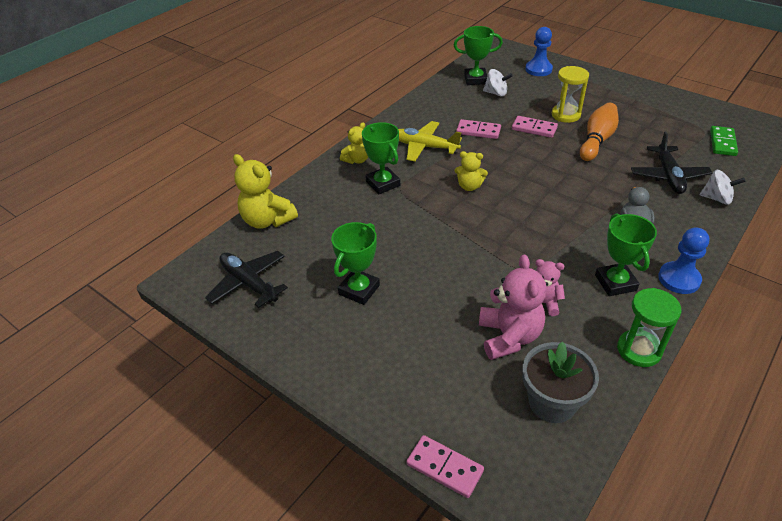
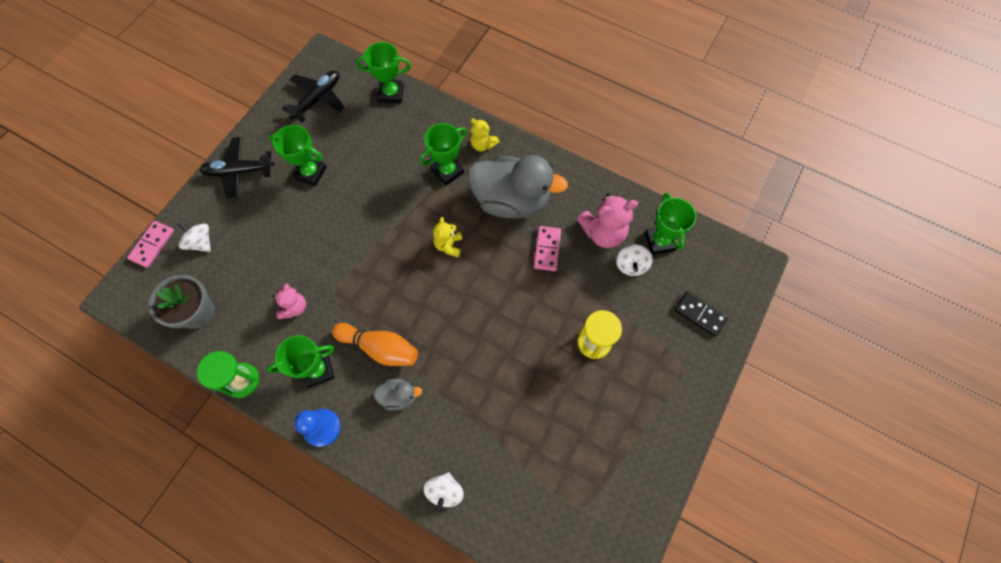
camera: 80 degrees right, 25 degrees up
yellow teddy bear [233,154,298,229] -> green trophy [356,42,411,103]
yellow plane [398,121,462,162] -> grey duck [467,155,568,218]
pink teddy bear [479,255,547,360] -> pink teddy bear moved to [577,193,638,248]
pink domino [512,116,558,138] -> none
blue pawn [525,27,553,76] -> black domino [674,292,728,337]
orange bowling pin [580,103,619,161] -> orange bowling pin moved to [332,323,418,366]
black plane [631,132,712,194] -> black plane moved to [200,137,274,200]
green domino [710,126,738,156] -> none
none -> white spinning top [176,221,211,252]

